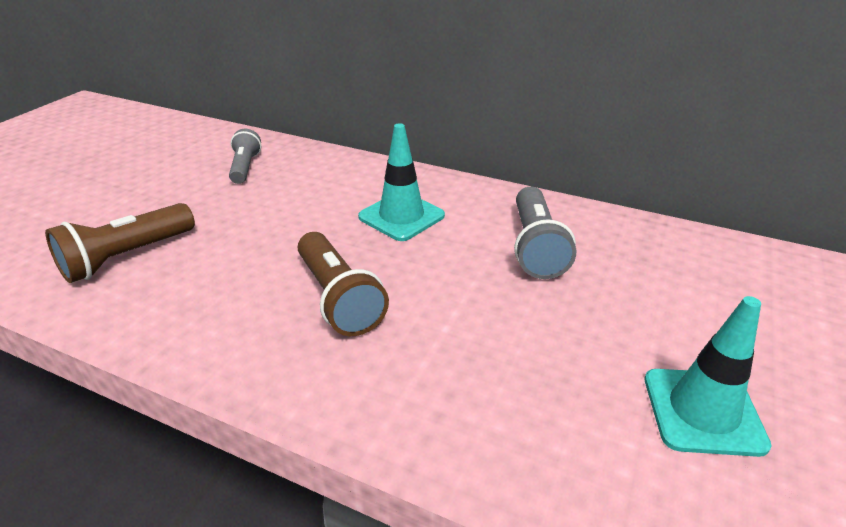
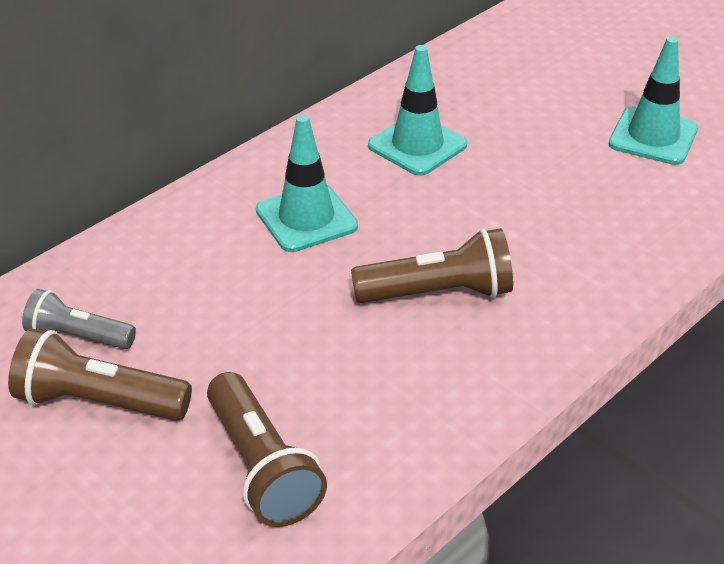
camera: 70 degrees left, 5 degrees up
grey flashlight [514,187,576,279] -> turquoise traffic cone [368,45,467,176]
none -> brown flashlight [8,329,192,421]

